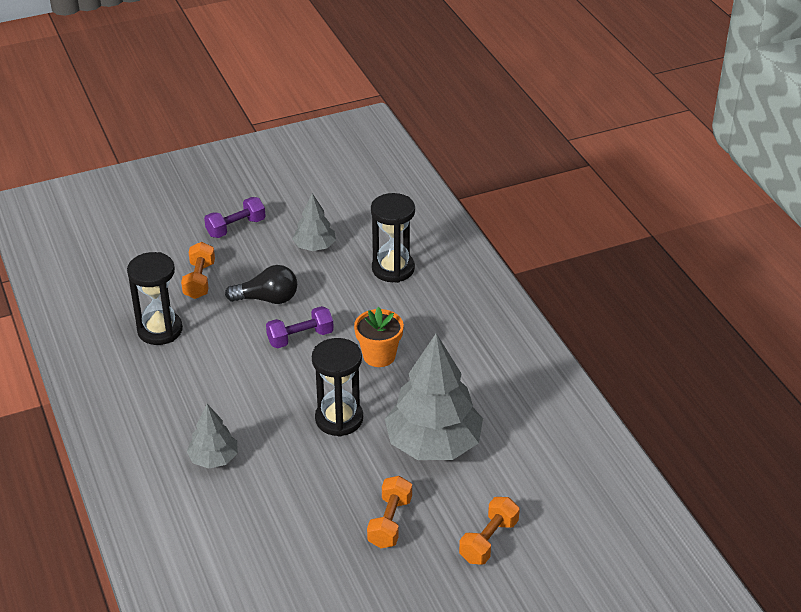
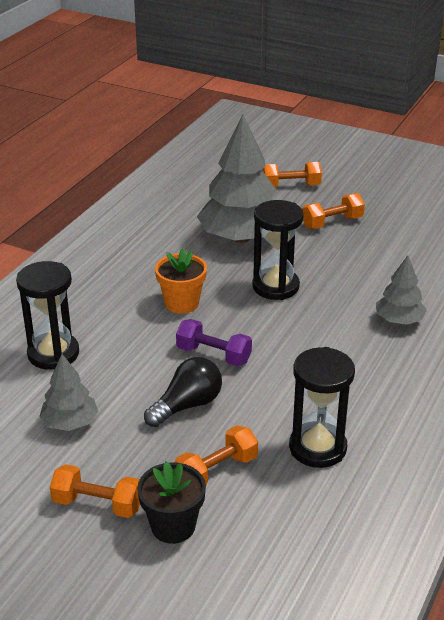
camera: 130 degrees left, 5 degrees down
purple dumbbell [204,197,266,238] -> orange dumbbell [50,464,140,518]
black light bulb [225,265,297,304] -> black light bulb turned 90 degrees clockwise [144,357,222,427]
none -> black flower pot [137,462,206,544]

